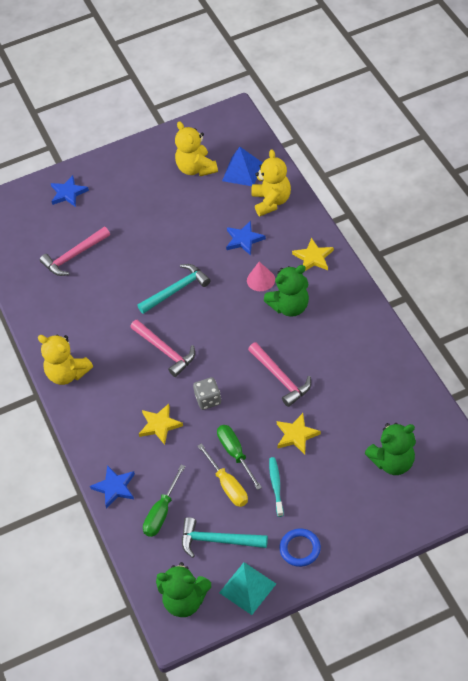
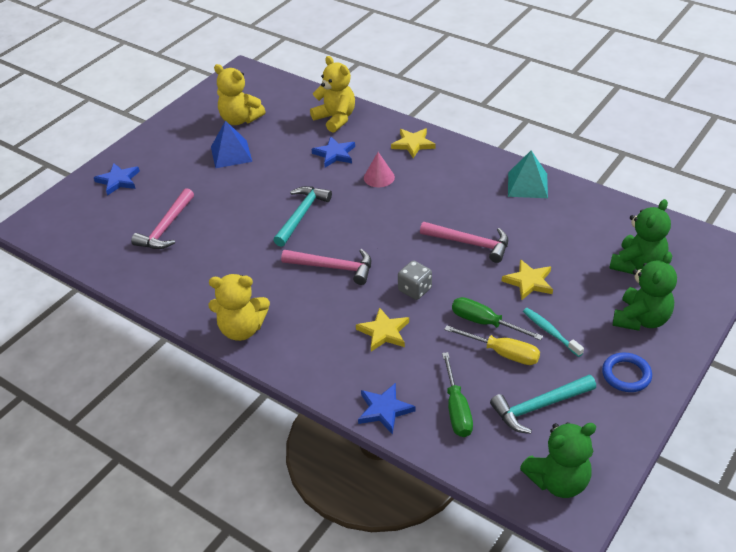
camera: 35 degrees left, 10 degrees down
turquoise pyramid [219,562,276,615] -> turquoise pyramid moved to [508,151,548,198]
blue pyramid [222,147,263,186] -> blue pyramid moved to [211,120,252,168]
green teddy bear [264,265,309,317] -> green teddy bear moved to [613,252,677,331]

